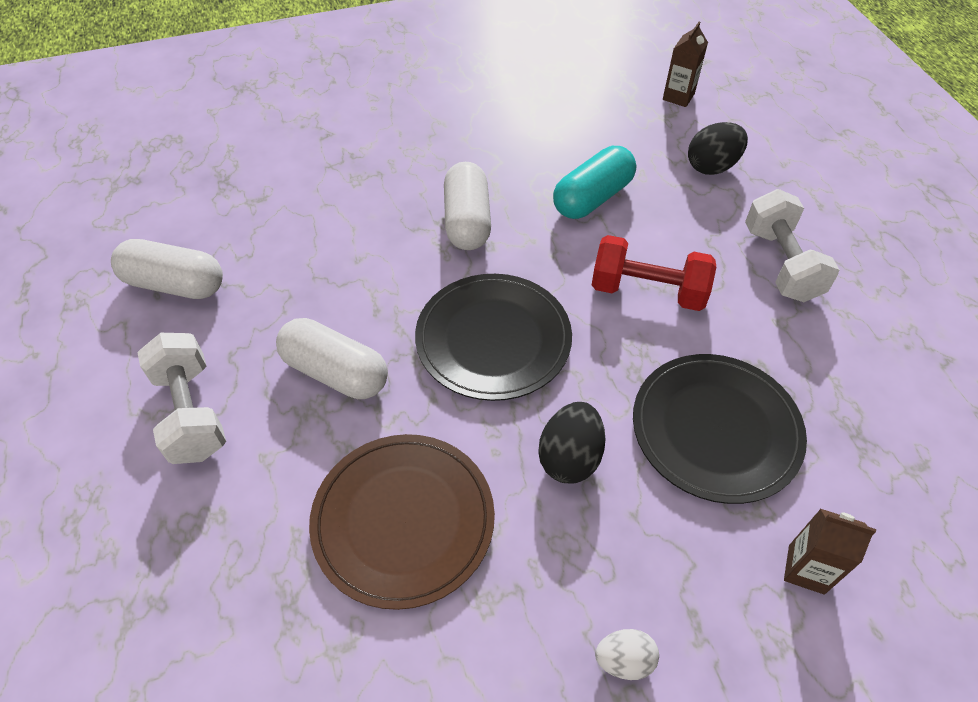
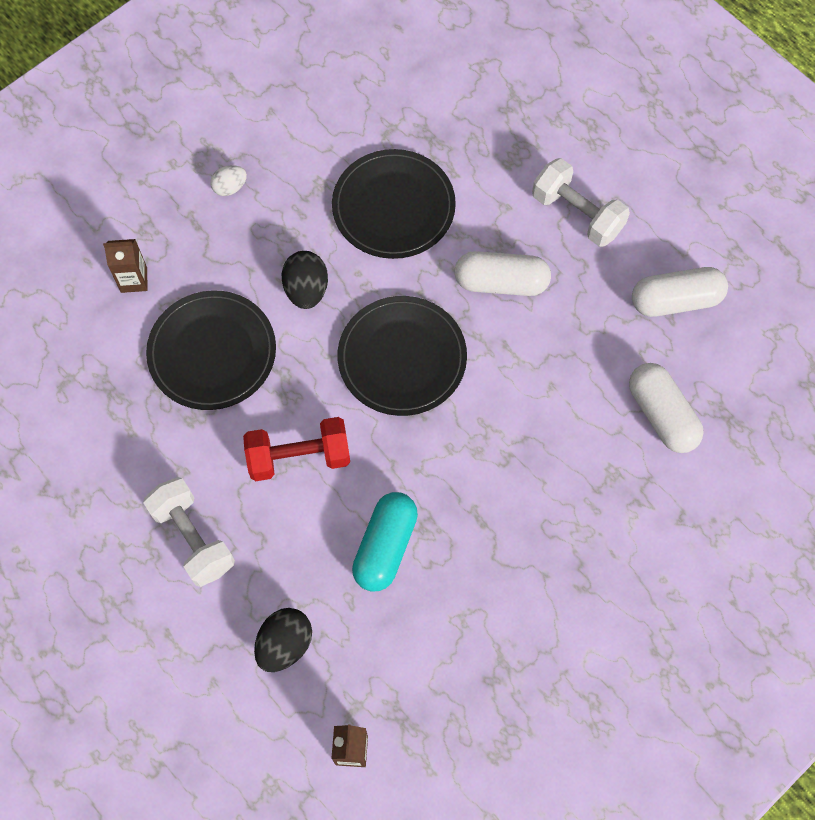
camera: 155 degrees right, 15 degrees up
brown plate [309,434,495,610] -> black plate [332,149,456,259]
white capsule [444,162,491,250] -> white capsule moved to [629,363,704,453]

